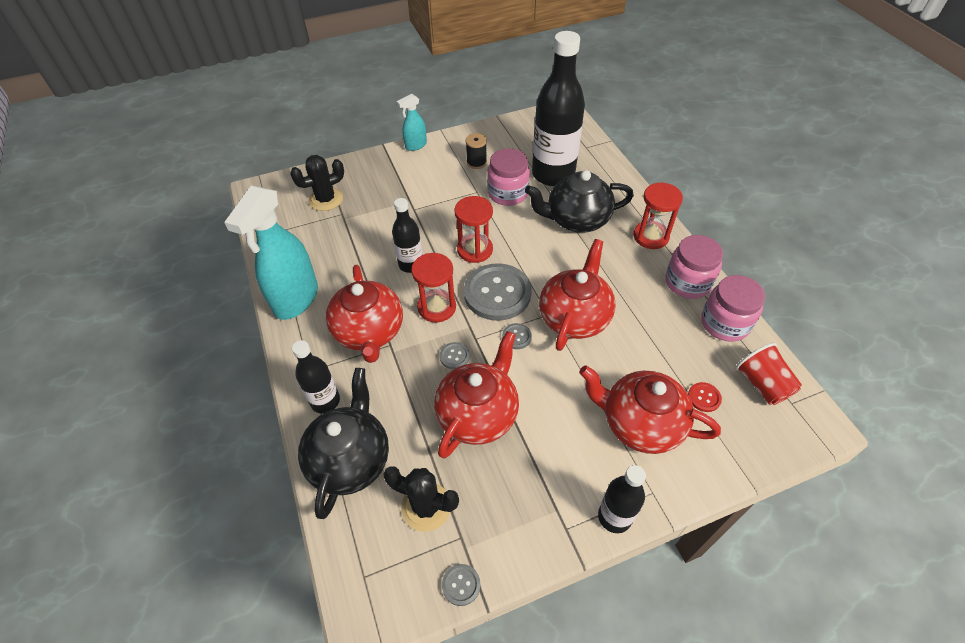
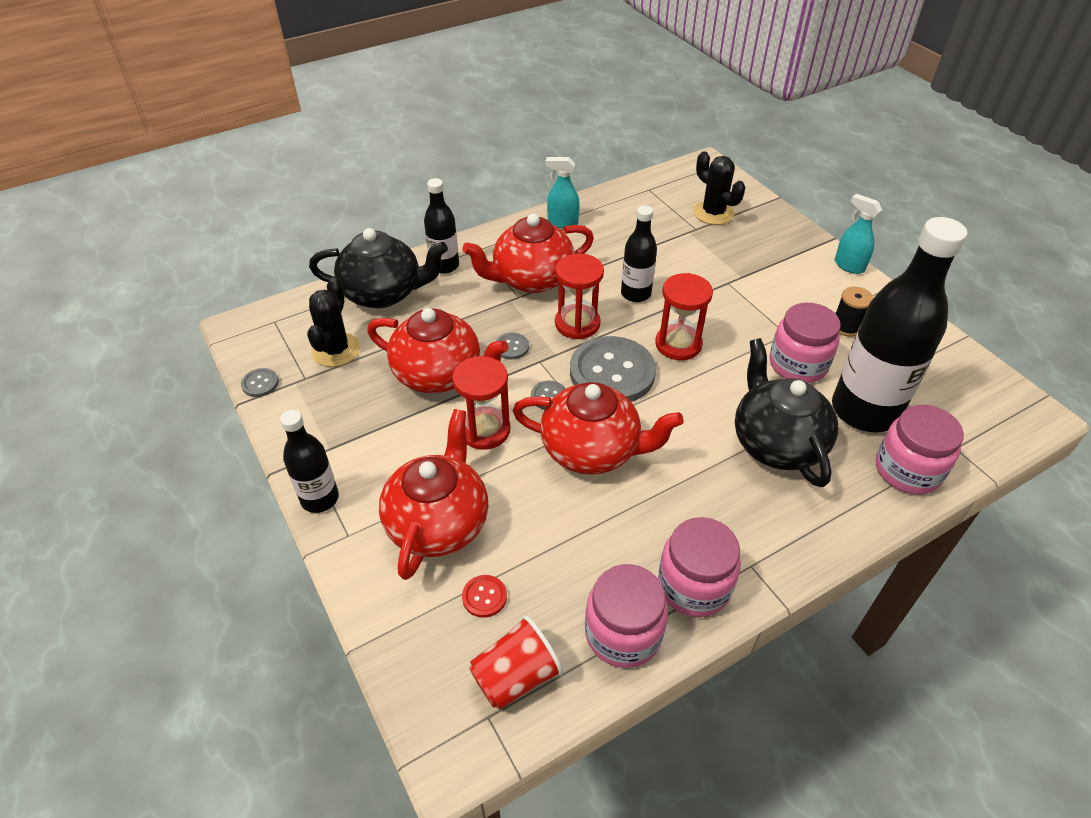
camera: 80 degrees right, 5 degrees down
turquoise spray bottle [224,186,318,320] -> turquoise spray bottle [545,157,580,228], size x0.50
red hourglass [634,182,683,249] -> red hourglass moved to [452,356,510,450]
none -> pink jar [876,405,964,495]

